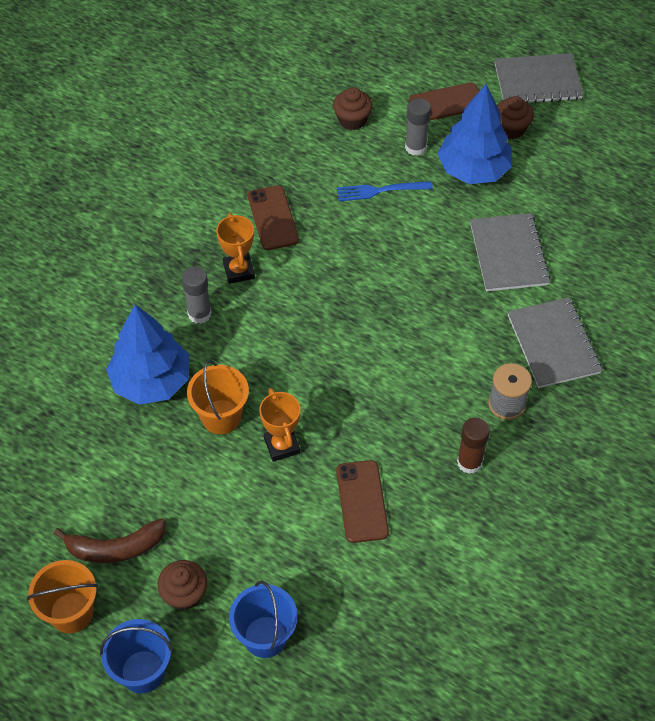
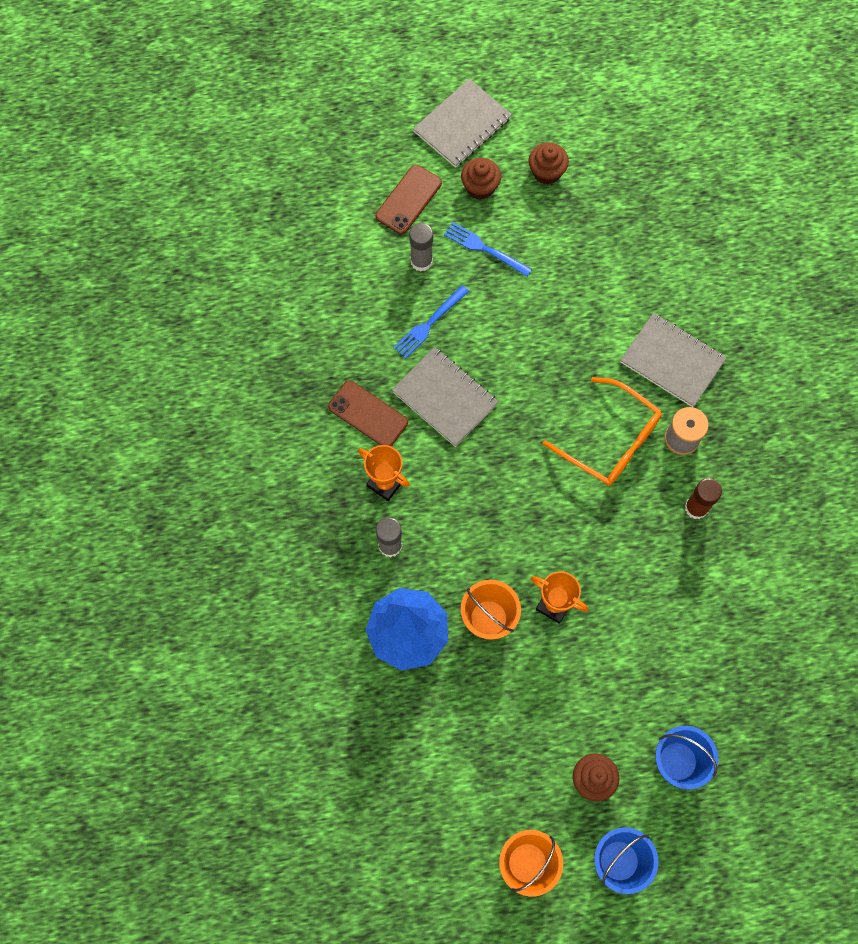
camera: 40 degrees left, 15 degrees up
brown banana [53,518,166,563] -> none
brown cupcake [333,87,373,130] -> brown cupcake moved to [529,143,569,185]
brown phone [336,460,389,543] -> none
blue tree [438,84,512,184] -> blue fork [444,222,532,277]
grey notebook [470,213,551,292] -> grey notebook moved to [392,347,499,447]
none -> orange glasses [543,377,662,486]

